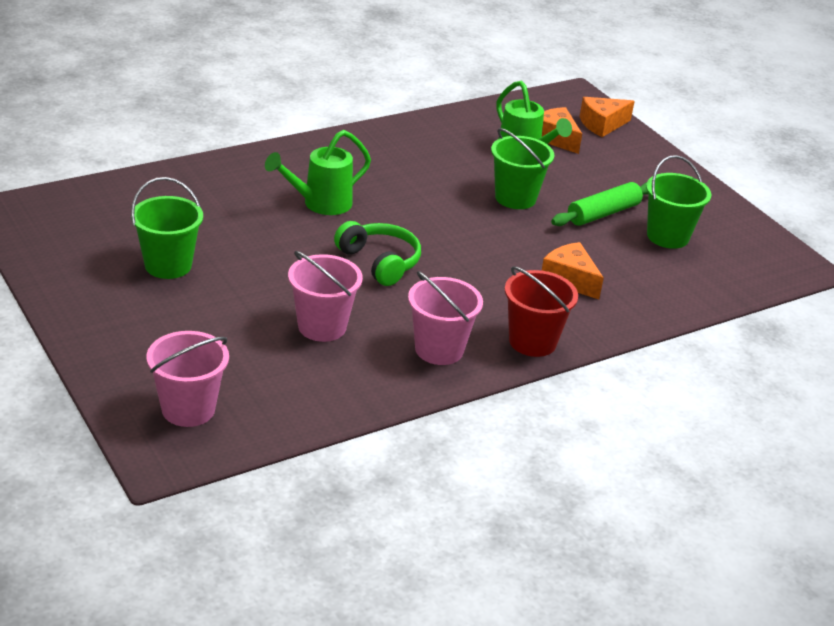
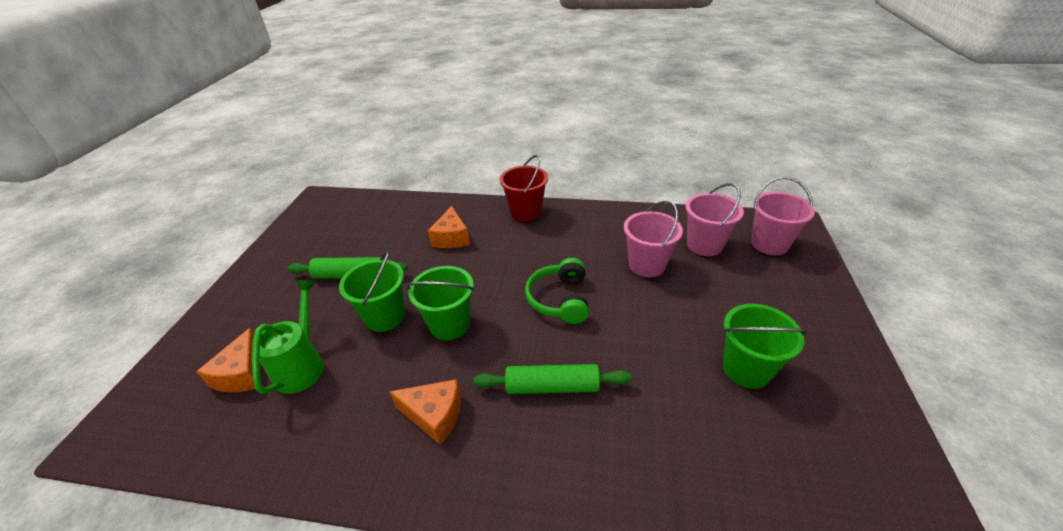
camera: 135 degrees left, 5 degrees up
green watering can [265,130,371,215] -> green rolling pin [473,364,632,394]
pink bucket [408,271,483,365] -> pink bucket moved to [685,183,744,256]
orange cheese [579,97,635,137] -> orange cheese moved to [389,379,461,445]
green bucket [646,155,711,249] -> green bucket moved to [407,266,475,340]

